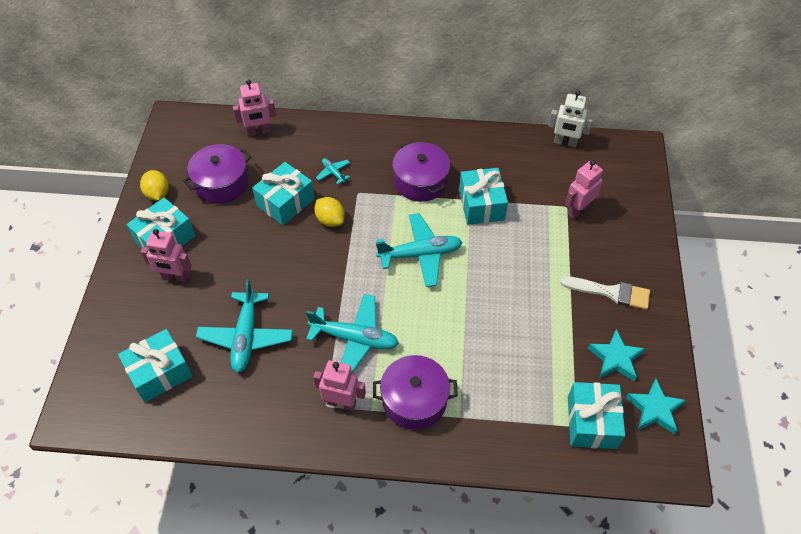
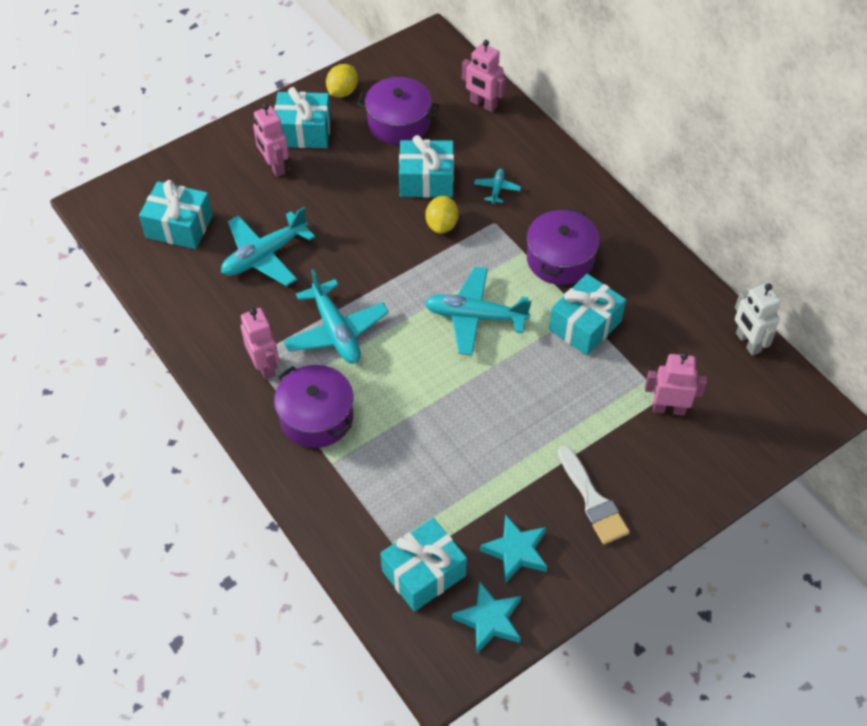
camera: 50 degrees right, 0 degrees up
turquoise plane [376,213,462,287] -> turquoise plane turned 150 degrees clockwise [424,267,532,356]

